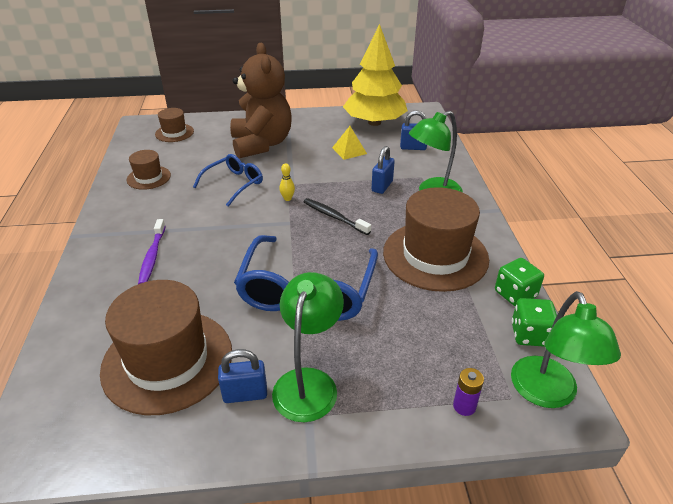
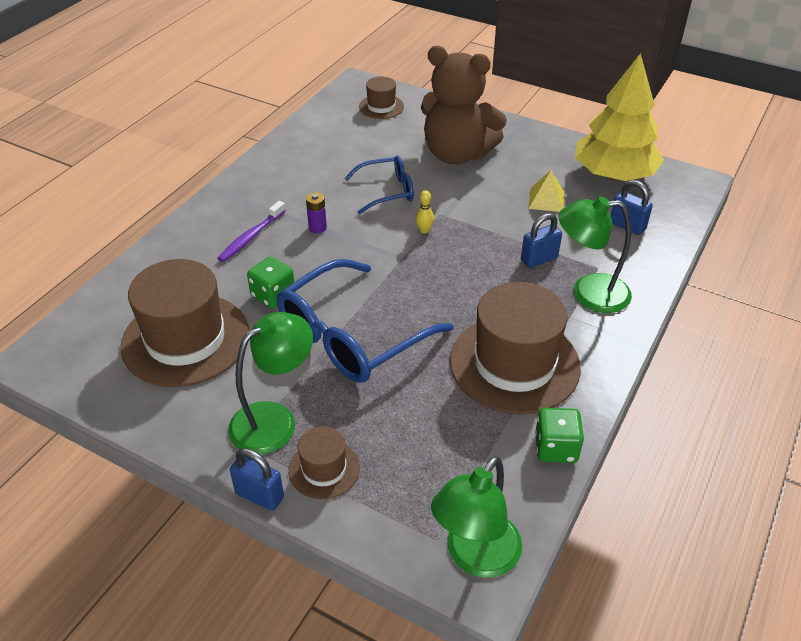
camera: 35 degrees right, 5 degrees up
brown hat [127,150,171,190] -> brown hat moved to [288,426,360,499]
blue padlock [218,349,267,403] -> blue padlock moved to [230,448,284,511]
brown teddy bear [230,43,292,158] -> brown teddy bear turned 90 degrees clockwise [421,46,507,164]
black toothbrush [303,198,371,235] -> none
purple battery [453,368,484,416] -> purple battery moved to [306,192,327,233]
green dice [512,298,557,347] -> green dice moved to [247,256,294,309]

